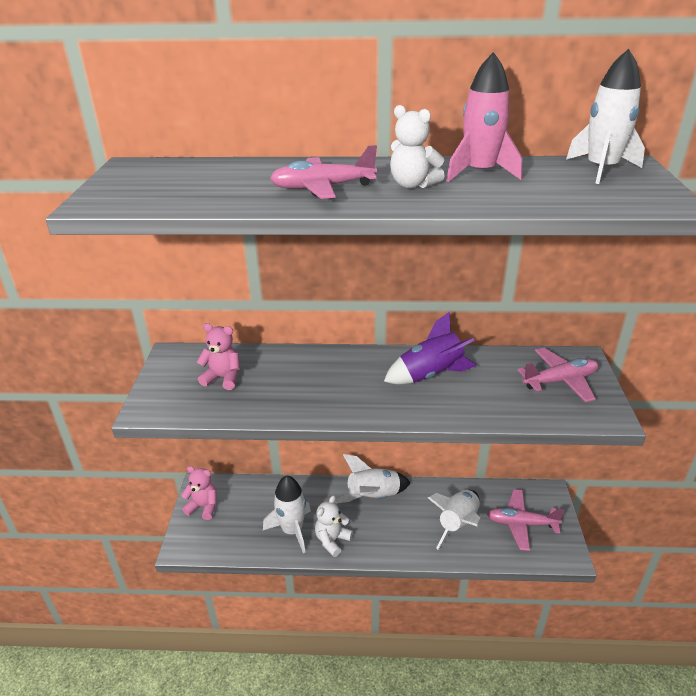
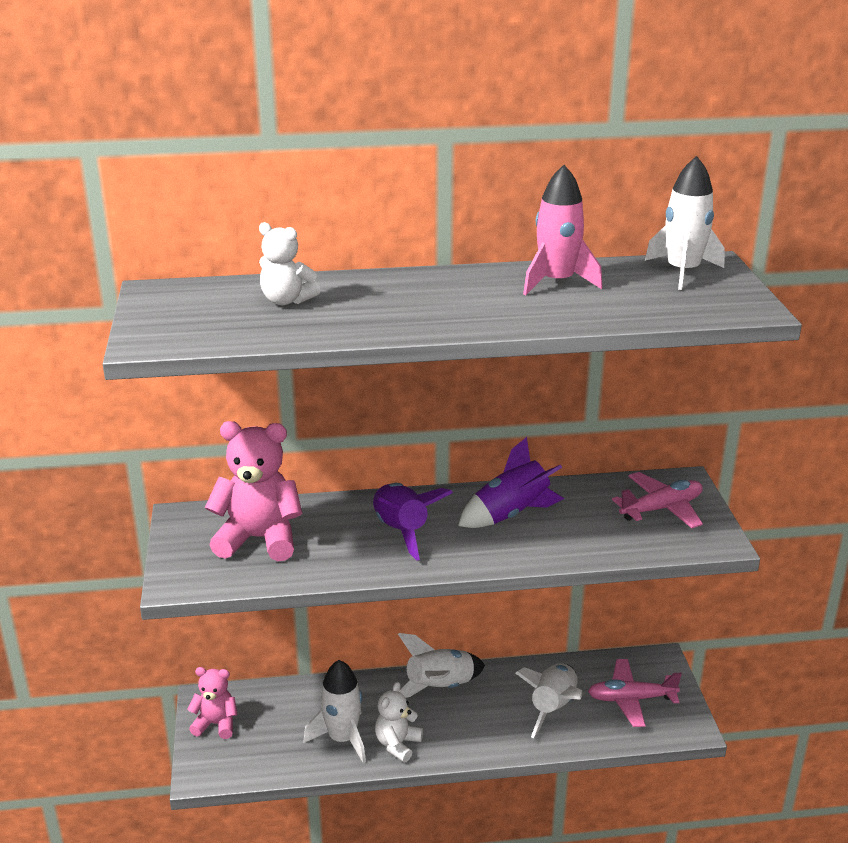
camera: 10 degrees left, 5 degrees down
pink teddy bear [197,323,240,390] -> pink teddy bear [205,421,302,561], size x1.71
pink plane [270,145,377,199] -> none
white teddy bear [390,105,445,188] -> white teddy bear moved to [259,222,320,305]
none -> purple rocket [373,483,453,560]

